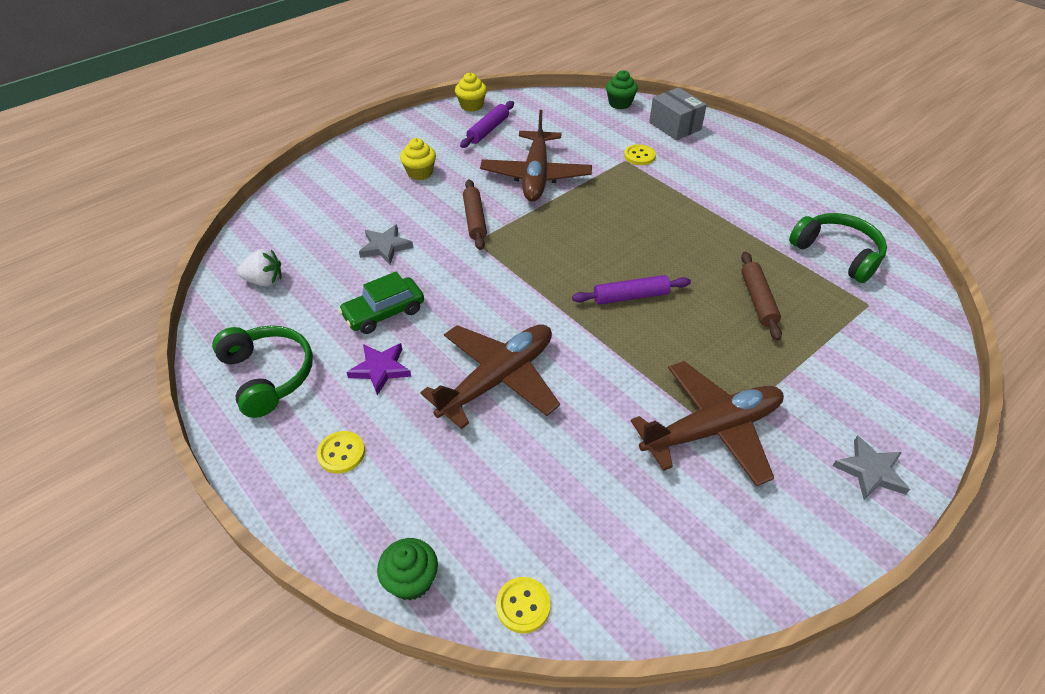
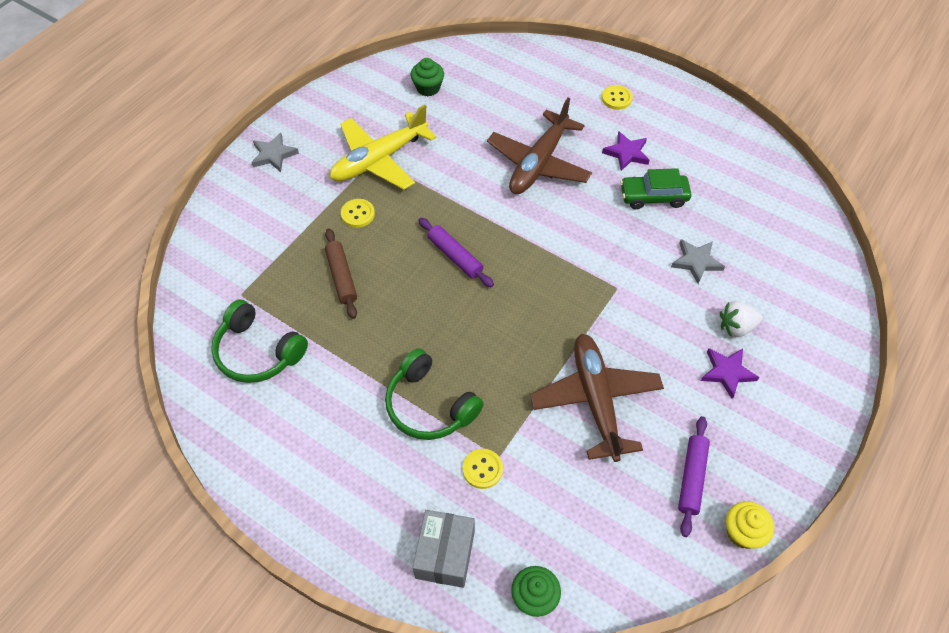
camera: 165 degrees right, 10 degrees up
green headphones [212,325,313,418] -> green headphones moved to [385,348,484,440]
white strawberry [237,249,282,286] -> white strawberry moved to [720,301,762,337]
green car [338,271,424,334] -> green car turned 135 degrees counterclockwise [620,168,691,209]
green cupcake [377,538,438,601] -> green cupcake moved to [411,58,444,96]
yellow cupcake [400,138,436,180] -> purple star [701,348,759,399]
brown rolling pin [463,179,487,250] -> none
yellow button [496,577,551,634] -> yellow button moved to [341,199,375,228]
purple rolling pin [572,275,691,305] -> purple rolling pin turned 75 degrees clockwise [418,218,494,287]
brown plane [631,361,784,486] -> yellow plane [330,104,436,190]
grey box [649,87,707,140] -> grey box turned 60 degrees clockwise [413,510,475,588]

